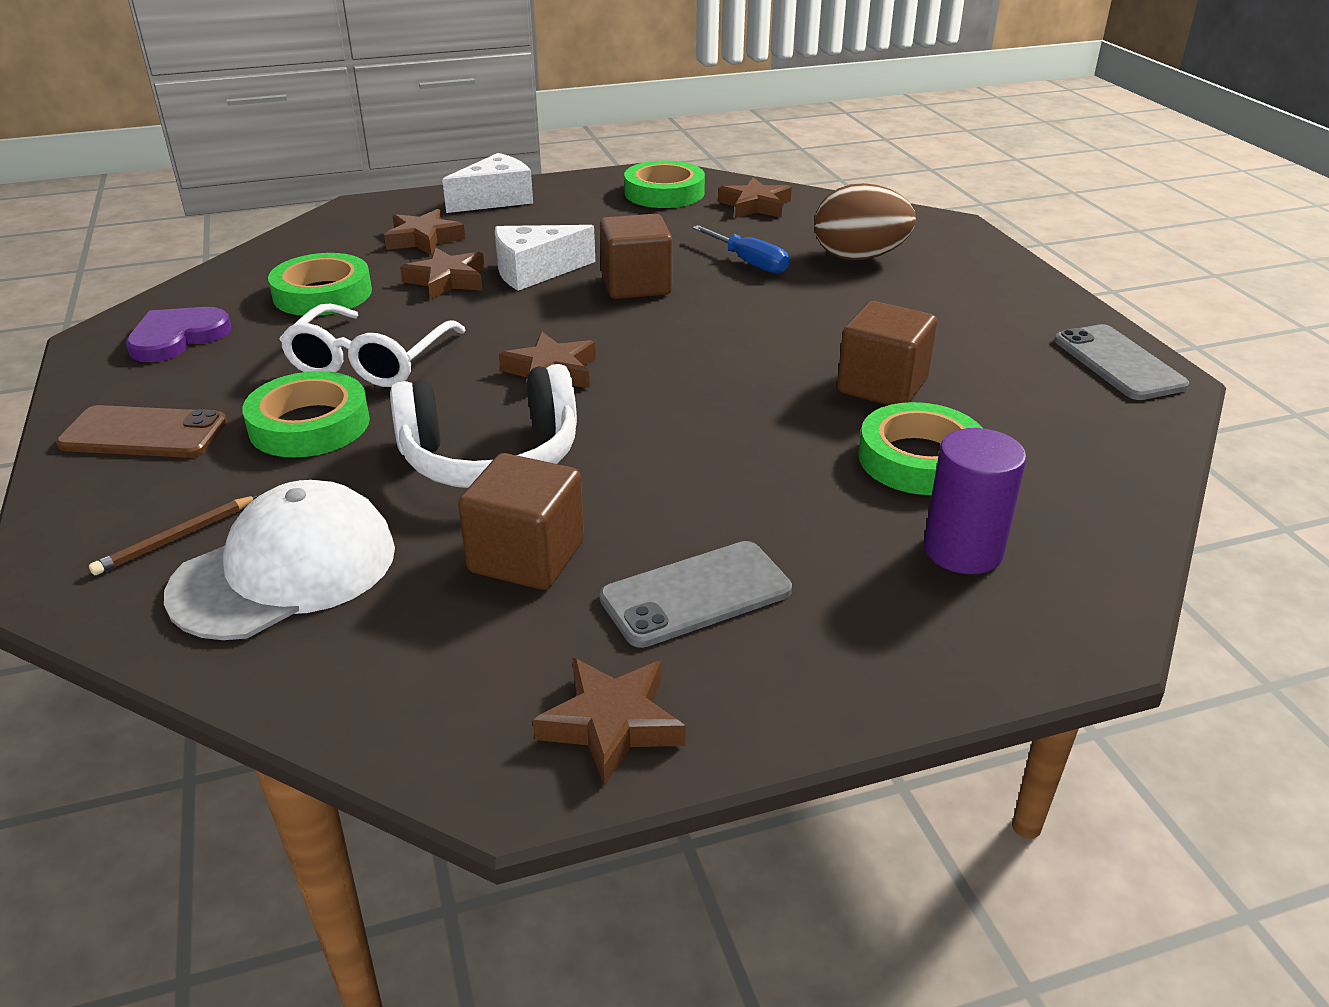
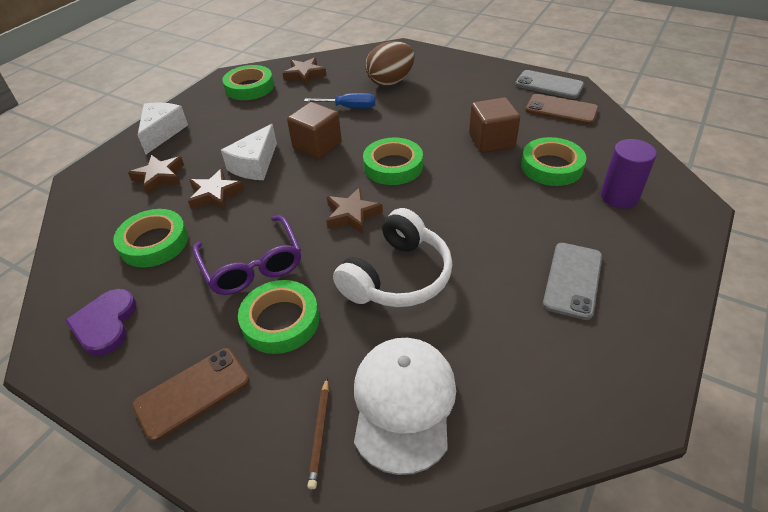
camera: 40 degrees left, 10 degrees up
white glasses [279,304,466,387] -> purple glasses [193,215,301,295]
brown cube [458,453,584,590] -> none
brown star [533,658,686,786] -> none
none -> green tape [363,137,423,185]
none -> brown phone [525,94,599,125]

